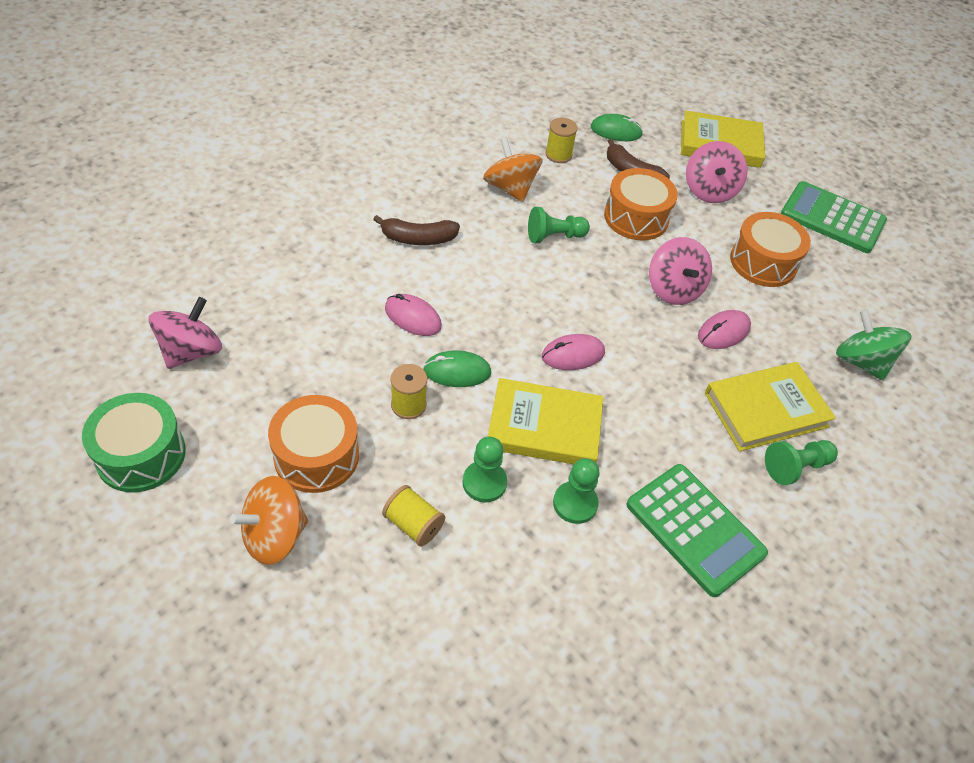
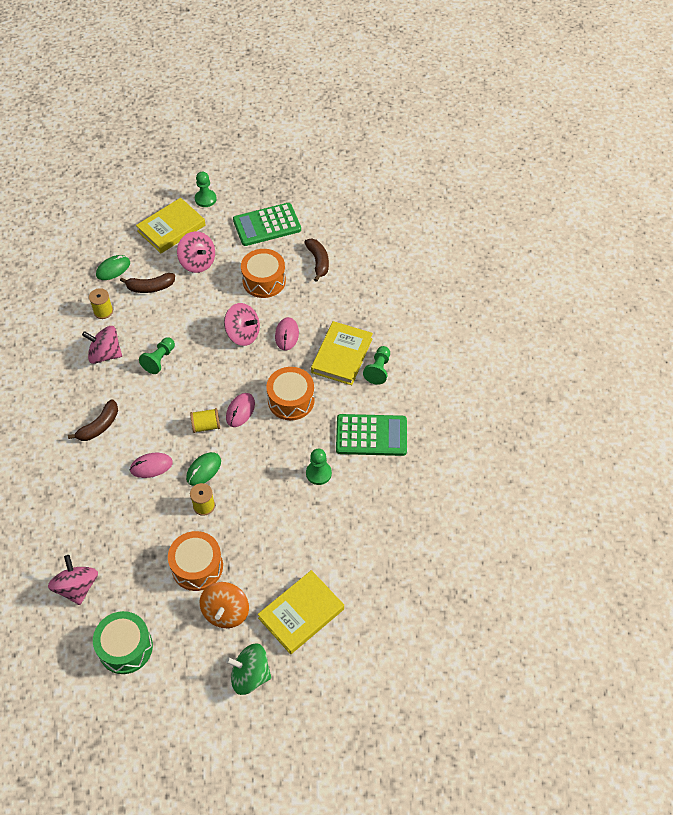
camera: 45 degrees left, 5 degrees up
yellow spool [382,485,445,547] -> yellow spool moved to [190,408,220,433]
green pawn [463,437,507,502] -> green pawn moved to [195,171,217,207]
orange spinning top [483,137,543,202] -> pink spinning top [82,326,122,364]
yellow book [488,378,604,464] -> yellow book moved to [258,570,344,654]
orange drum [604,168,678,241] -> orange drum moved to [266,367,315,420]
green spinning top [836,309,912,381] -> green spinning top moved to [226,643,271,695]
none -> brown banana [304,239,329,282]

